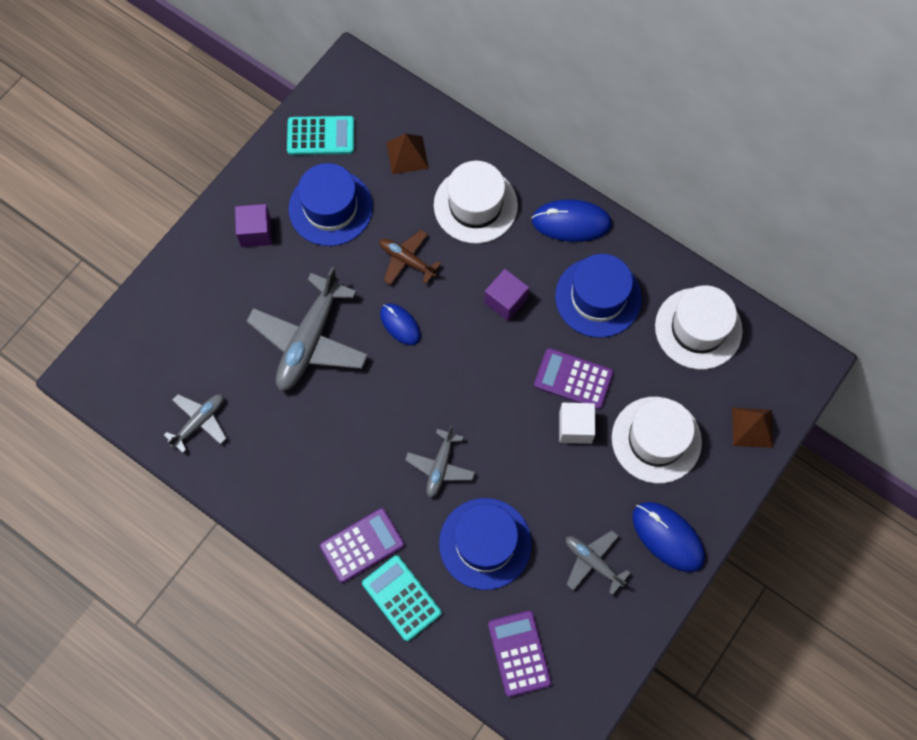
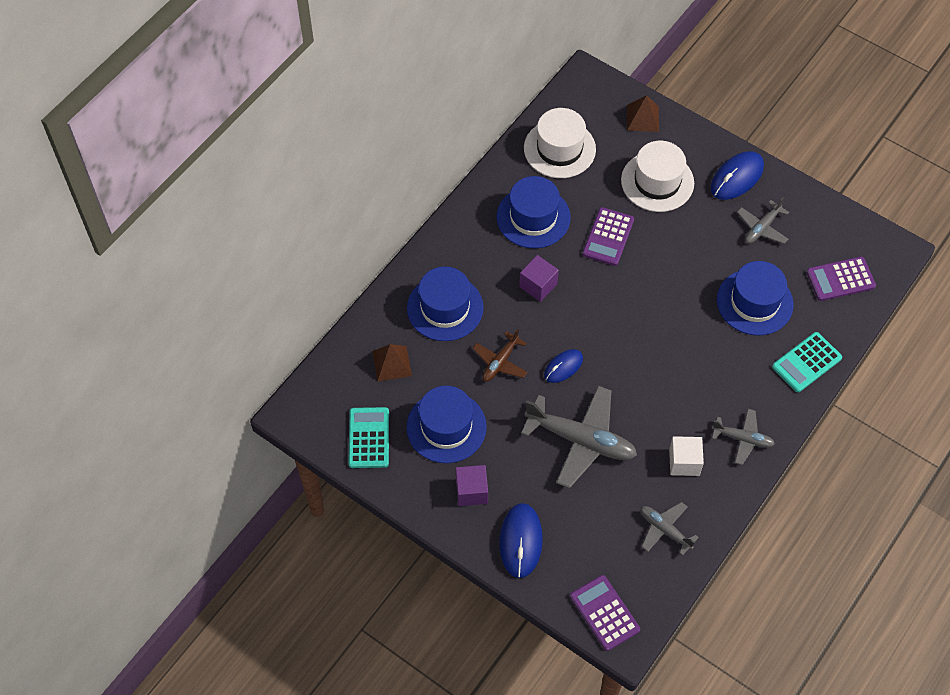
camera: 90 degrees left, 10 degrees down
purple calculator [320,508,404,583] -> purple calculator moved to [570,575,640,651]
grey plane [405,426,475,498] -> grey plane moved to [712,409,775,465]
white hat [434,161,518,244] -> blue hat [407,267,484,341]
blue mouse [532,199,612,242] -> blue mouse moved to [499,503,543,578]
white cube [559,403,595,444] -> white cube moved to [669,436,704,476]

